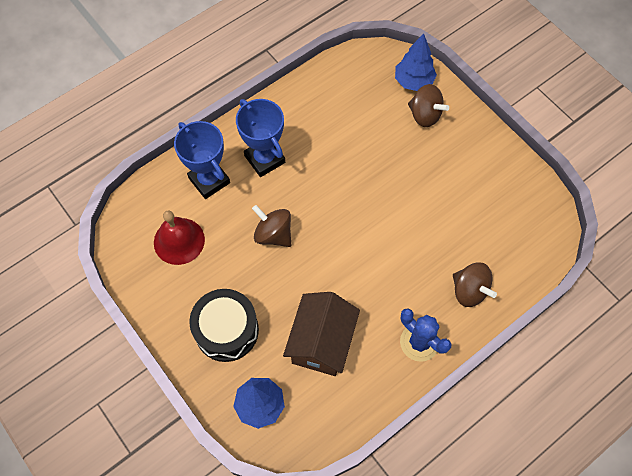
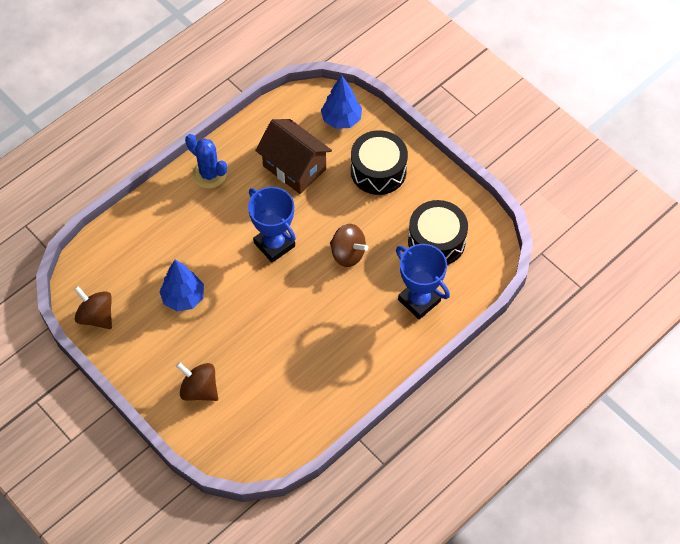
camera: 175 degrees right, 5 degrees down
red bell [154,210,205,265] -> black drum [408,200,468,265]
blue trophy [236,99,285,177] -> blue trophy moved to [248,187,296,263]
brown house [283,292,360,376] -> brown house turned 60 degrees counterclockwise [255,119,332,194]
blue tree [395,33,437,91] -> blue tree moved to [159,260,204,311]
brown spinning top [453,262,497,307] -> brown spinning top moved to [74,286,112,329]

